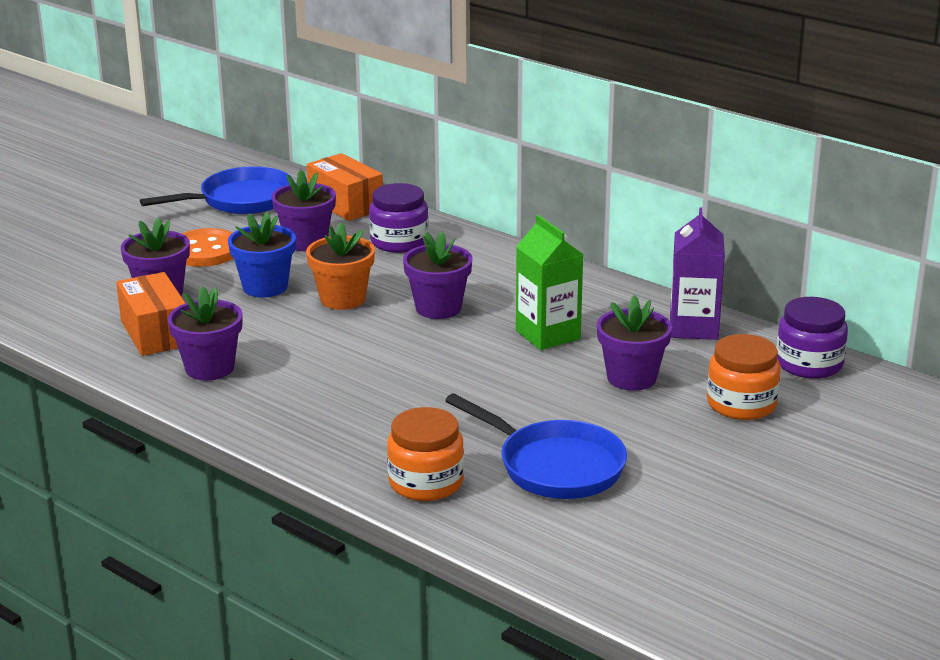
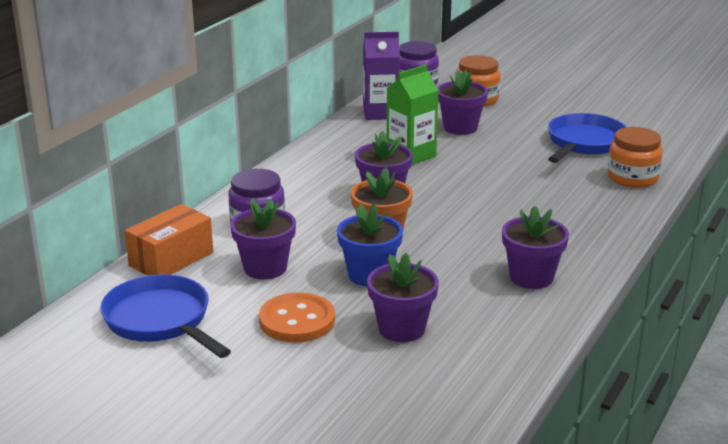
camera: 100 degrees left, 0 degrees up
orange box [116,272,185,356] -> none

